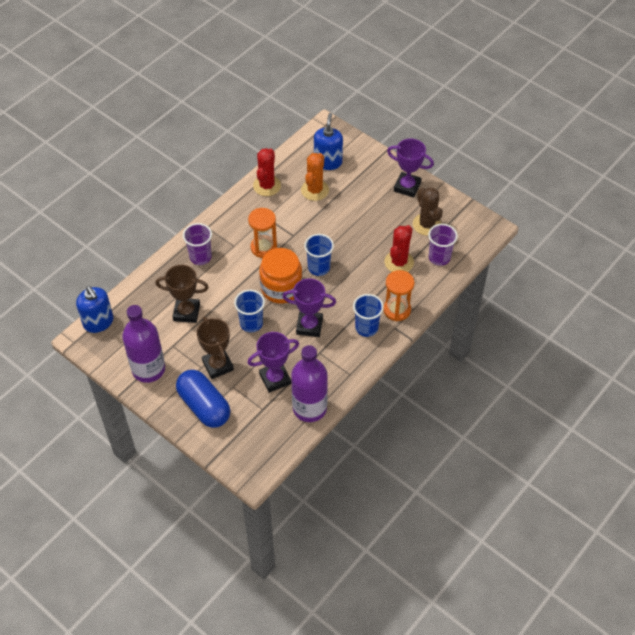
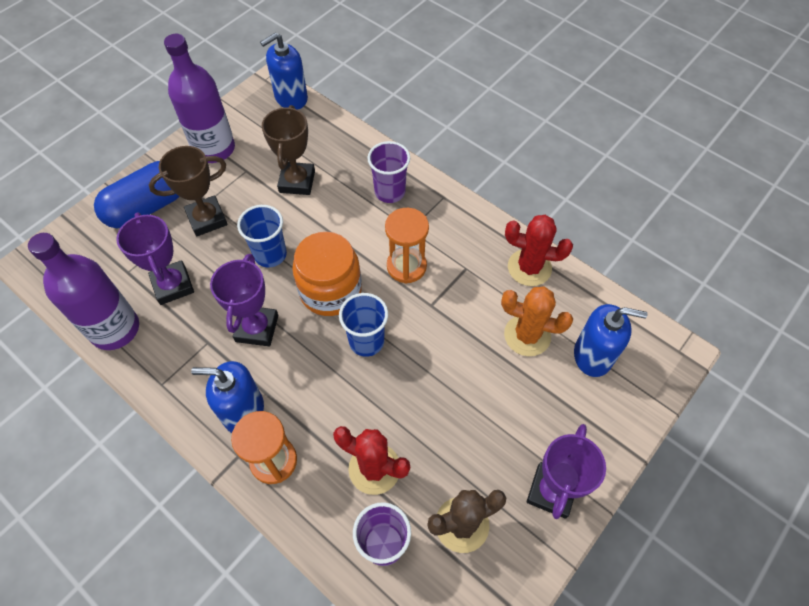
camera: 90 degrees right, 5 degrees up
blue cup [353,294,384,337] -> blue soap dispenser [191,361,264,433]

